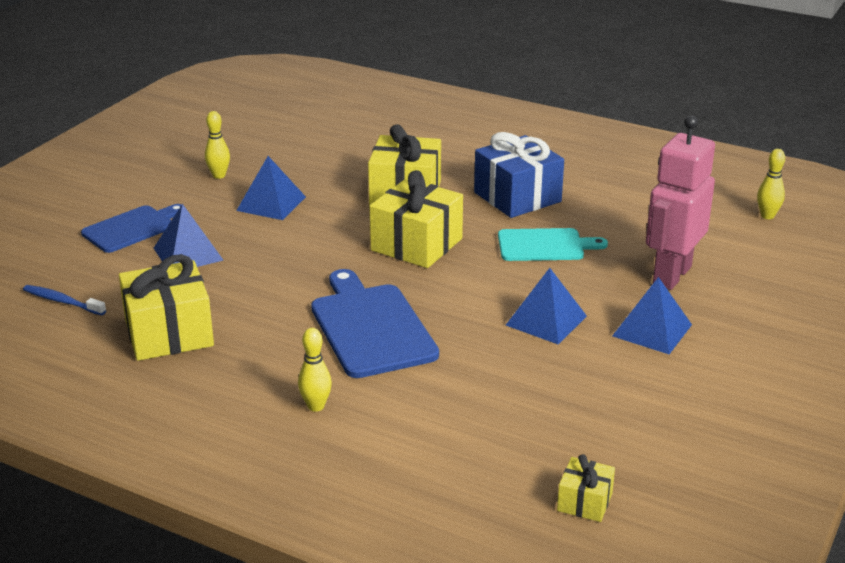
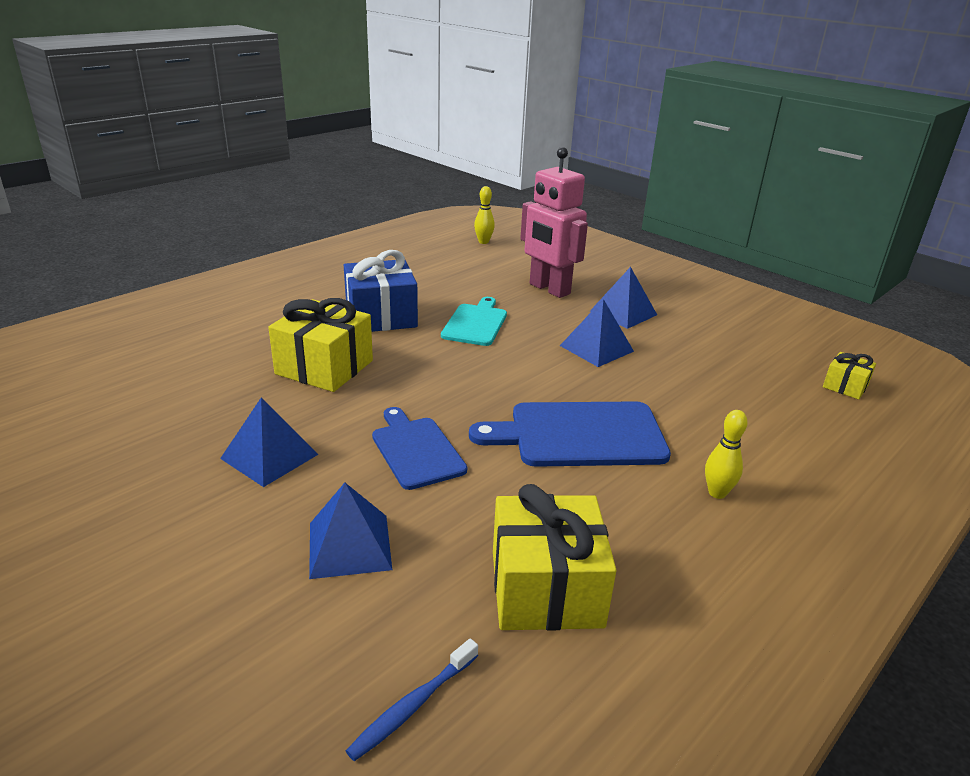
camera: 75 degrees left, 0 degrees up
blue cutting board [81,204,182,253] -> blue cutting board moved to [372,407,467,490]
yellow bowling pin [205,111,230,179] -> none
yellow gift [370,170,463,268] -> none

